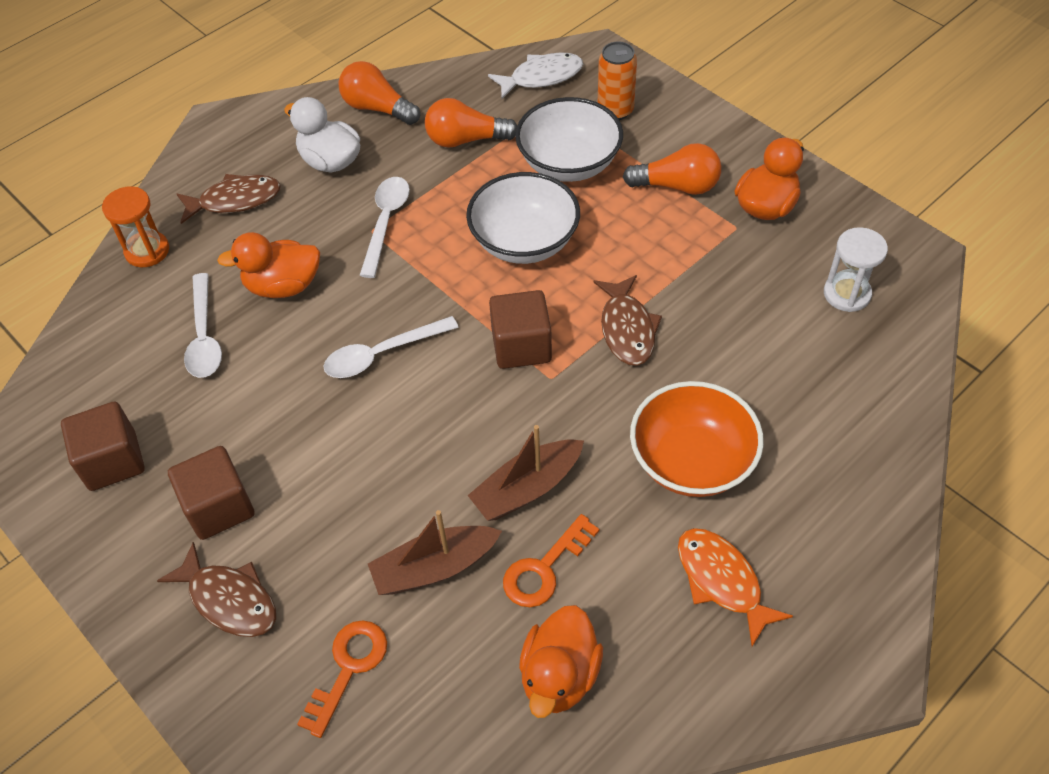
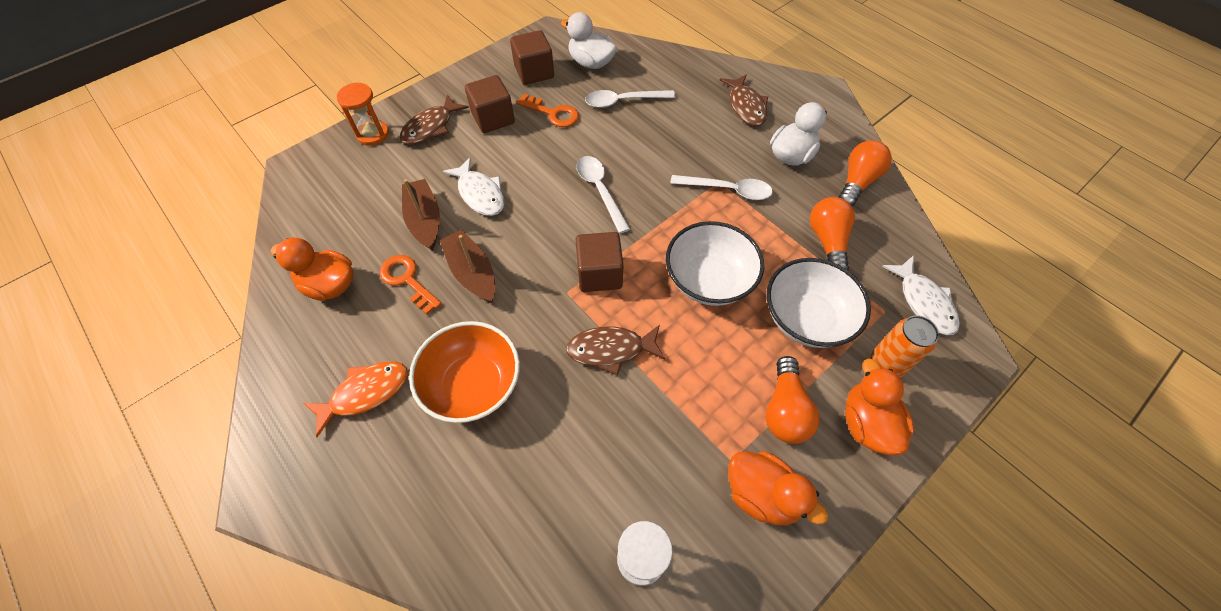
camera: 90 degrees right, 5 degrees up
orange hourglass [102,186,169,267] -> orange hourglass moved to [337,82,389,146]
orange duck [217,232,320,298] -> orange duck moved to [845,358,914,455]
orange key [297,620,387,738] -> orange key moved to [516,94,579,127]
none -> white fish [443,157,504,216]
none -> white duck [561,12,617,69]

